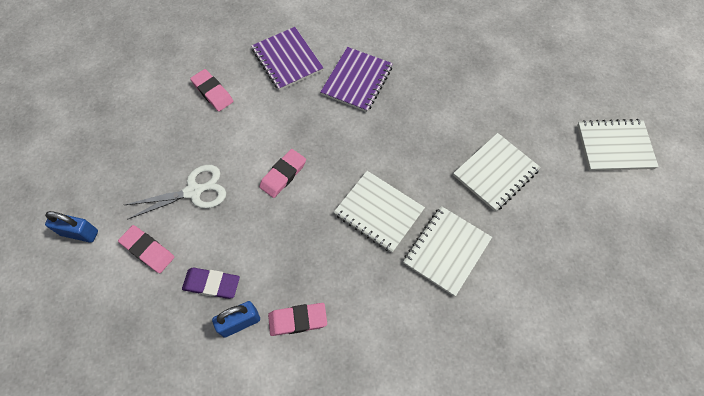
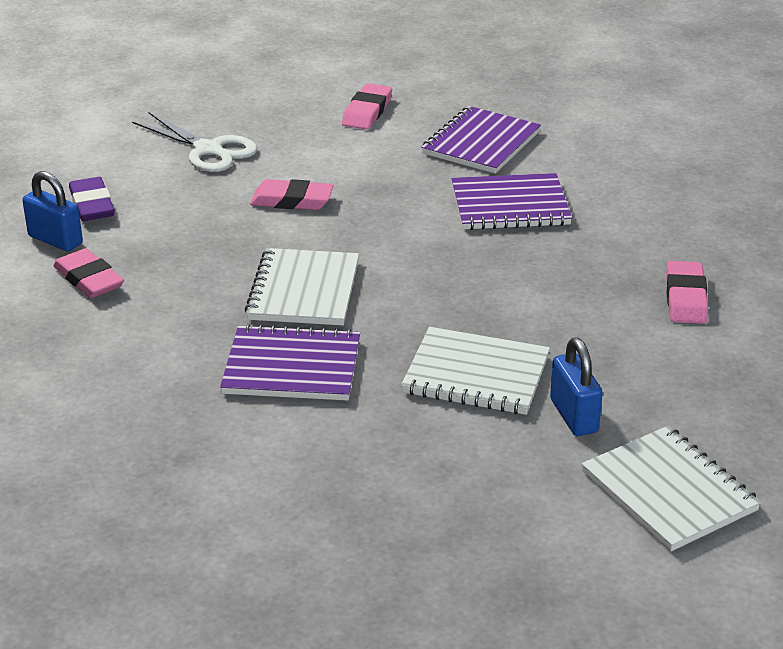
camera: 60 degrees right, 30 degrees down
blue padlock [45,211,98,243] -> blue padlock moved to [550,338,603,436]
pink eraser [118,225,174,273] -> pink eraser moved to [666,261,708,324]
white notebook [403,206,492,297] -> purple notebook [220,324,360,401]

